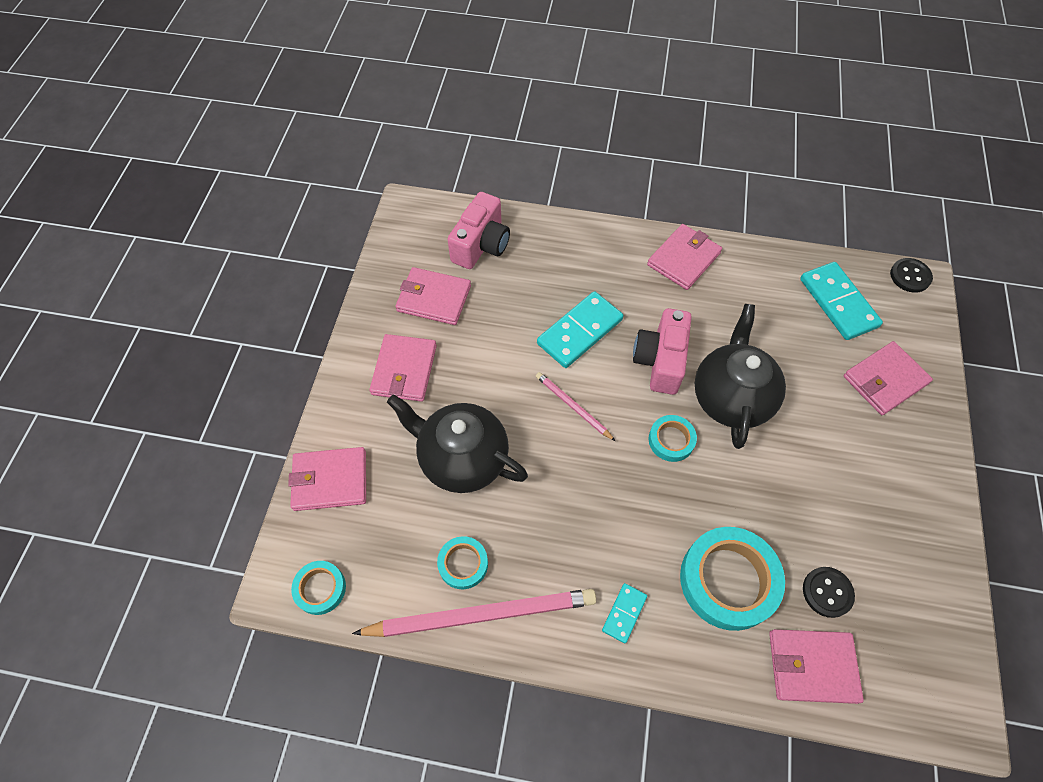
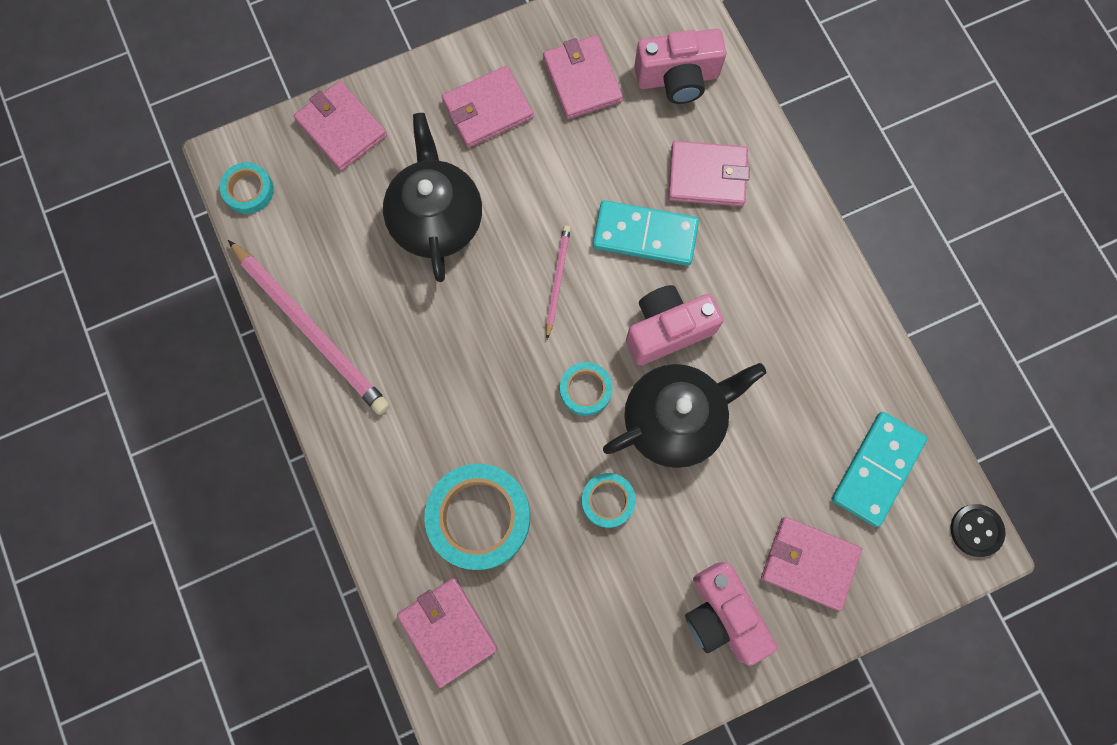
camera: 55 degrees right, 15 degrees up
turquoise tape [437,536,488,589] -> turquoise tape moved to [581,473,636,528]
turquoise domino [602,583,647,644] -> none
pink wallet [647,224,722,290] -> pink wallet moved to [668,141,750,207]
black button [803,567,855,618] -> none
none -> pink camera [685,562,778,666]

